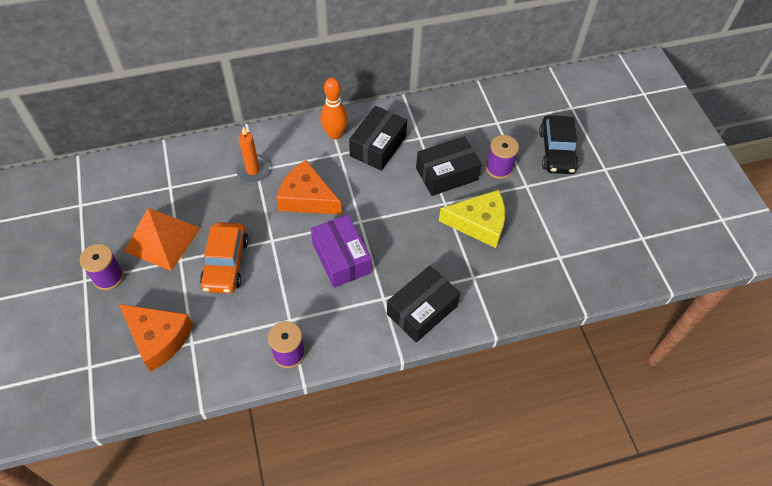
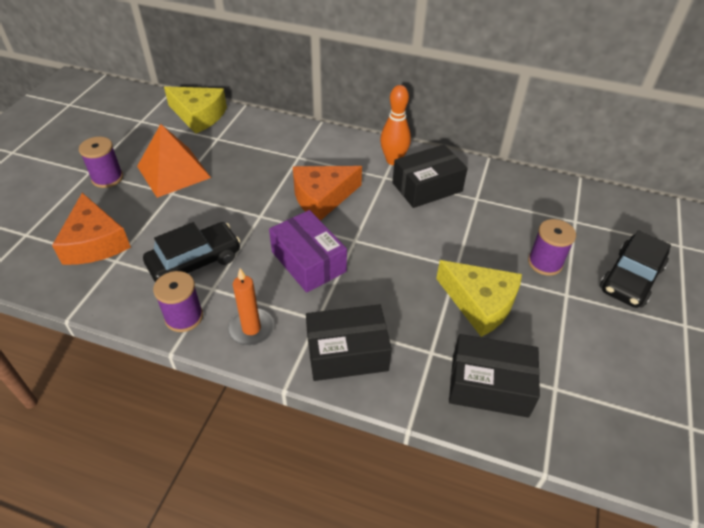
camera: 35 degrees right, 10 degrees down
orange car [200,222,248,293] -> none
orange candle [236,127,269,182] -> orange candle moved to [228,268,274,345]
orange cheese [276,160,342,215] -> orange cheese turned 90 degrees counterclockwise [293,166,362,221]
purple box [311,214,371,288] -> purple box turned 45 degrees counterclockwise [269,210,347,293]
black box [416,136,482,196] -> black box moved to [449,334,540,418]
none -> black car [143,222,241,282]
none -> yellow cheese [164,86,227,134]

